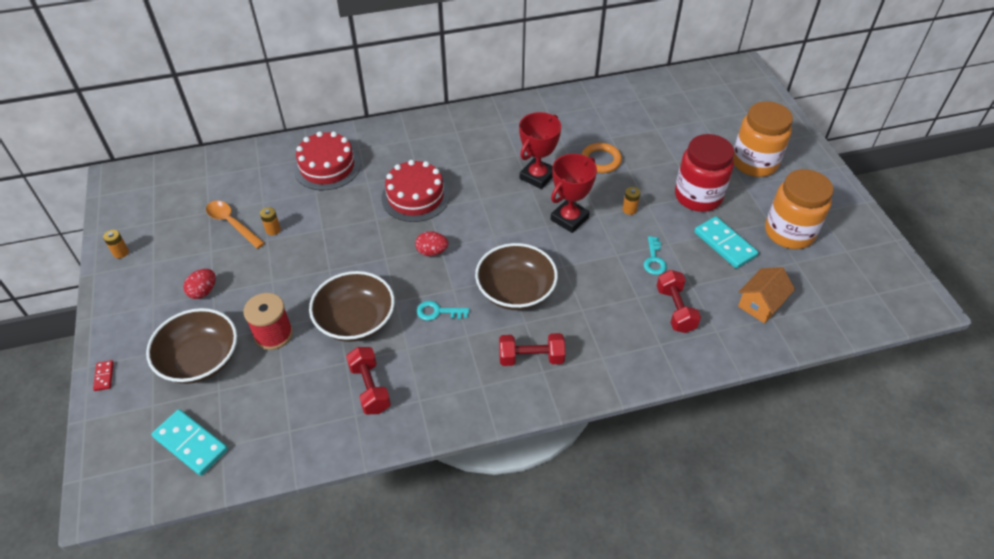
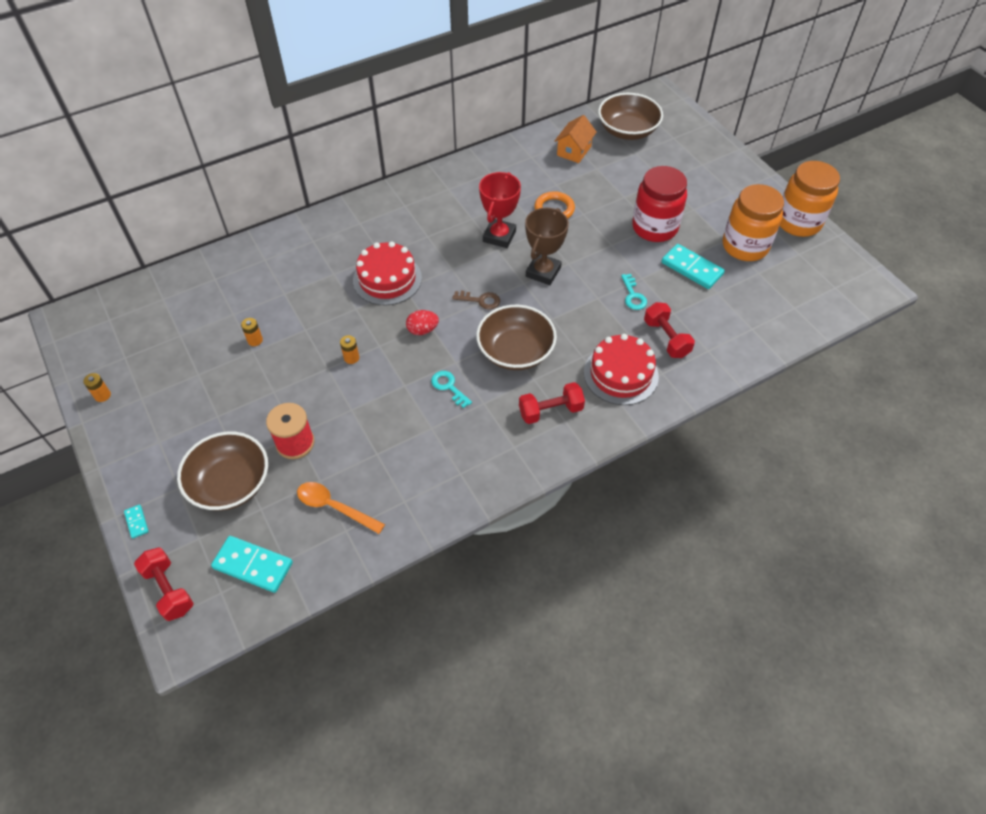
camera: 15 degrees left, 5 degrees up
red domino [93,360,114,391] -> turquoise domino [124,504,149,539]
red egg [183,269,216,299] -> none
orange spoon [206,201,265,249] -> orange spoon moved to [297,482,385,534]
red cake [294,131,360,191] -> red cake moved to [584,334,659,405]
brown bowl [309,271,395,342] -> brown bowl moved to [598,93,663,140]
red dumbbell [346,347,391,414] -> red dumbbell moved to [134,547,194,621]
turquoise key [417,301,469,320] -> turquoise key turned 60 degrees clockwise [431,371,472,408]
red trophy [550,154,597,233] -> brown trophy [525,207,569,285]
orange battery [623,187,640,215] -> orange battery moved to [340,335,359,364]
orange jar [733,101,793,177] -> orange jar moved to [780,161,840,237]
orange house [738,267,795,323] -> orange house moved to [555,115,597,163]
none -> brown key [452,291,500,310]

